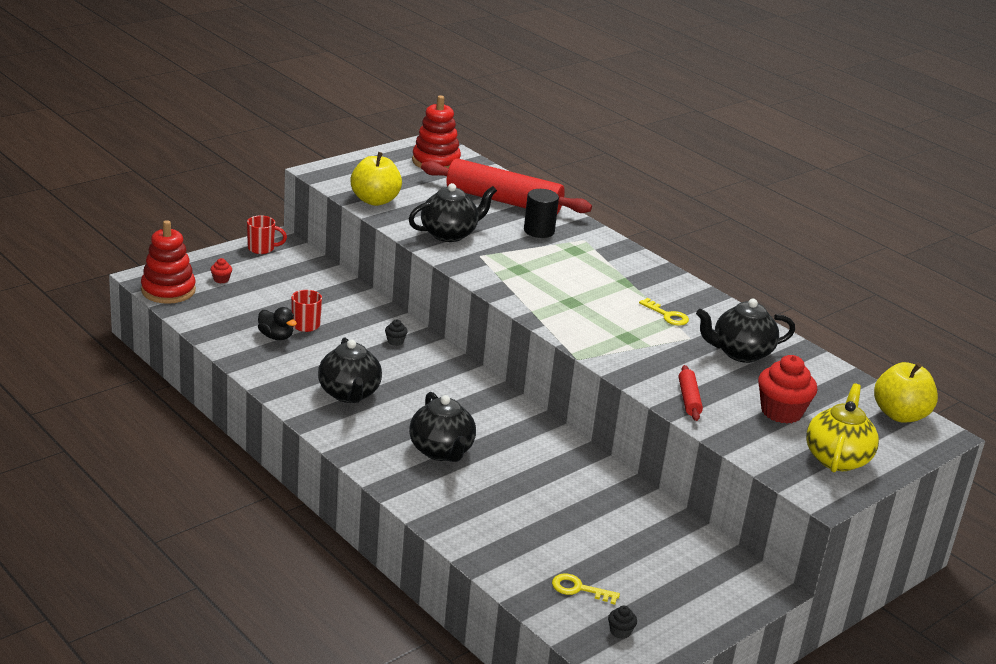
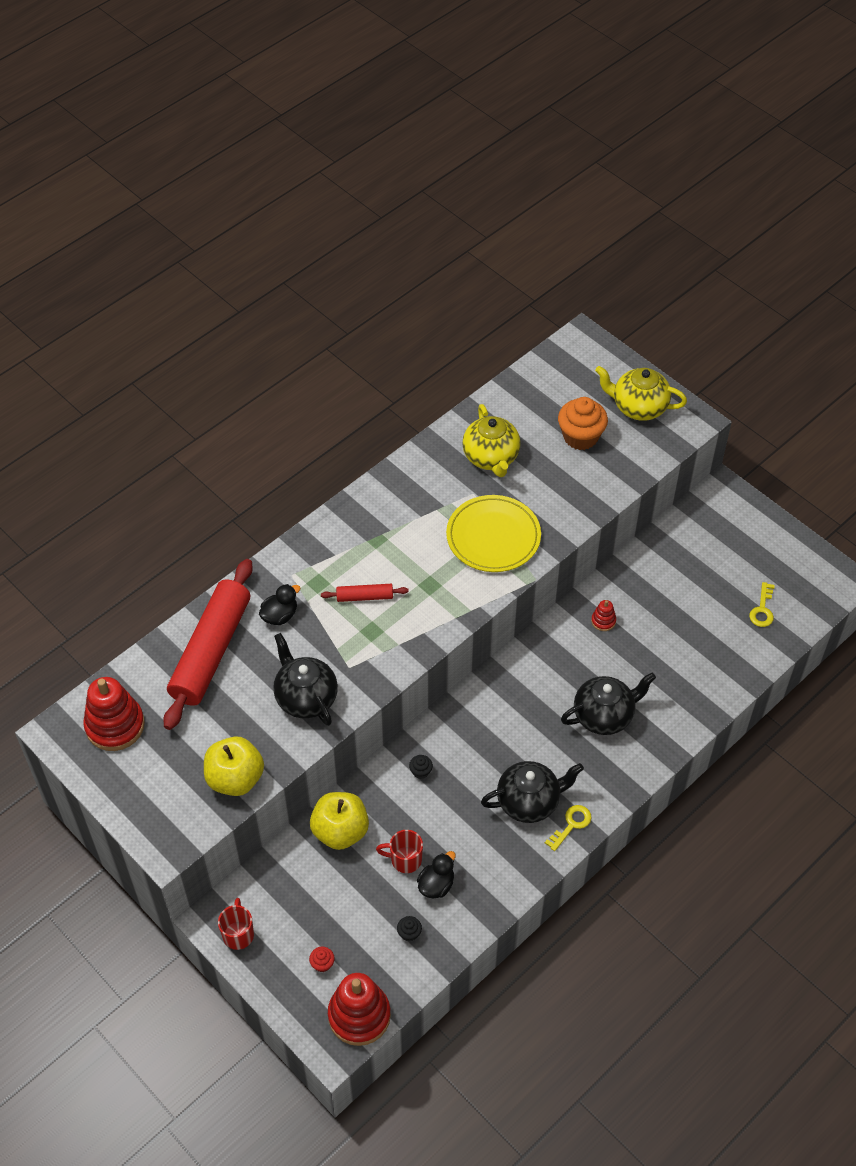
camera: 90 degrees left, 25 degrees up
black cylinder [524,189,559,238] -> black duck [259,584,301,625]
black cupcake [608,606,637,639] -> black cupcake moved to [397,916,422,942]
yellow key [639,298,689,326] -> yellow key moved to [545,805,591,851]
red rolling pin [678,365,703,421] -> red rolling pin moved to [321,584,409,602]
black teapot [696,299,795,363] -> yellow teapot [462,404,521,477]
red cupcake [758,355,817,424] -> orange cupcake [558,397,608,450]
yellow apple [874,362,938,422] -> yellow apple moved to [310,792,369,850]
none -> yellow plate [446,495,541,572]
none -> red stacking toy [591,600,616,631]

